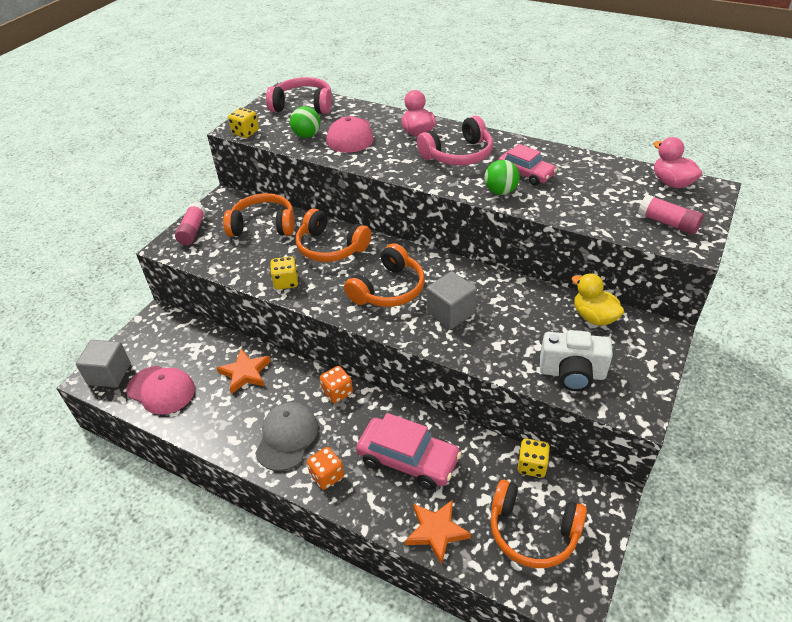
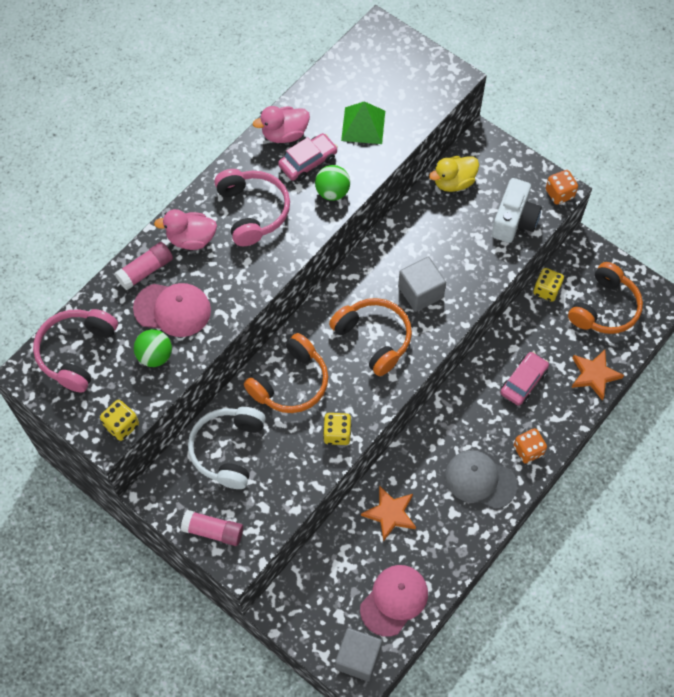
camera: 80 degrees left, 20 degrees up
orange headphones [223,193,295,236] -> white headphones [188,407,266,489]
orange dice [320,366,353,403] -> orange dice moved to [546,170,578,204]
pink car [356,413,462,490] -> pink car [500,352,549,406], size x0.65
pink glue stick [638,194,704,235] -> pink glue stick moved to [115,242,173,290]
pink duck [654,137,702,188] -> pink duck moved to [253,106,310,143]
none -> green pyramid [341,101,385,144]

